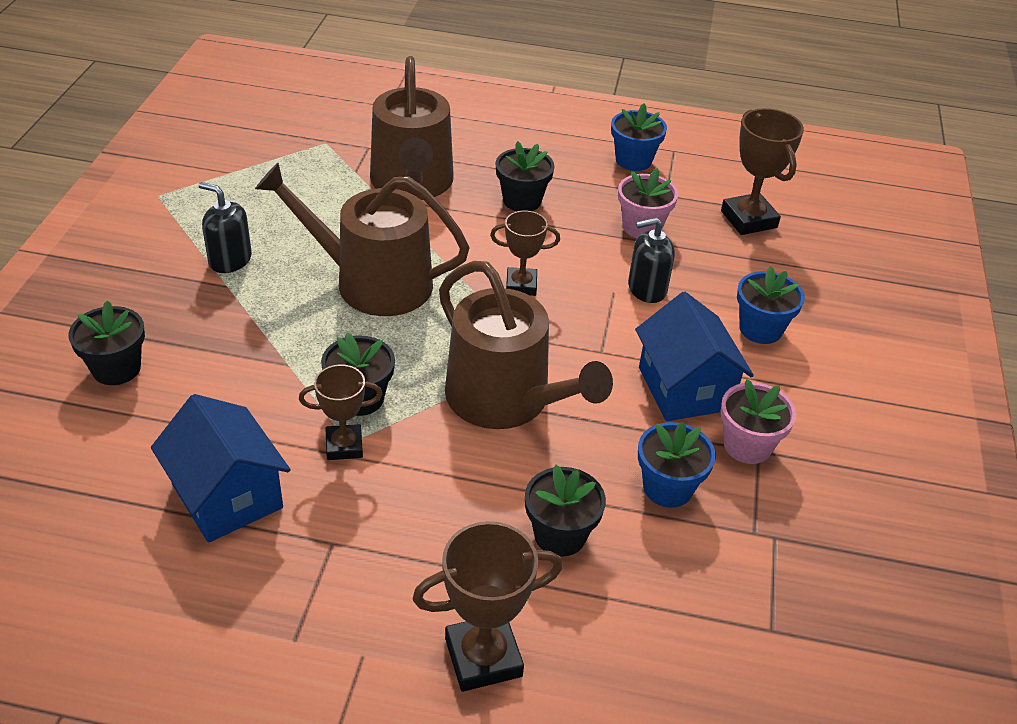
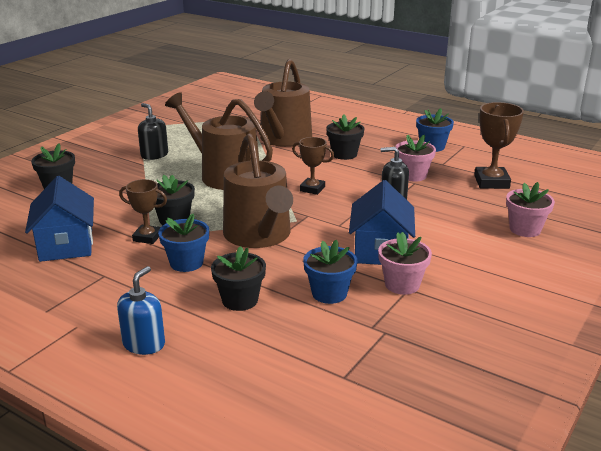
camera: 25 degrees right, 15 degrees down
brown trophy [412,521,563,692] -> blue soap dispenser [117,266,165,355]
blue flower pot [737,266,805,344] -> blue flower pot moved to [158,214,209,272]
none -> pink flower pot [506,182,555,237]

